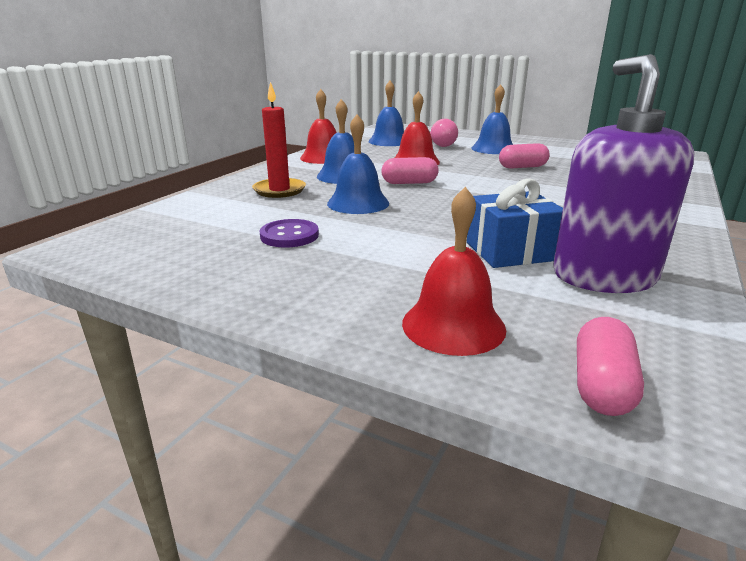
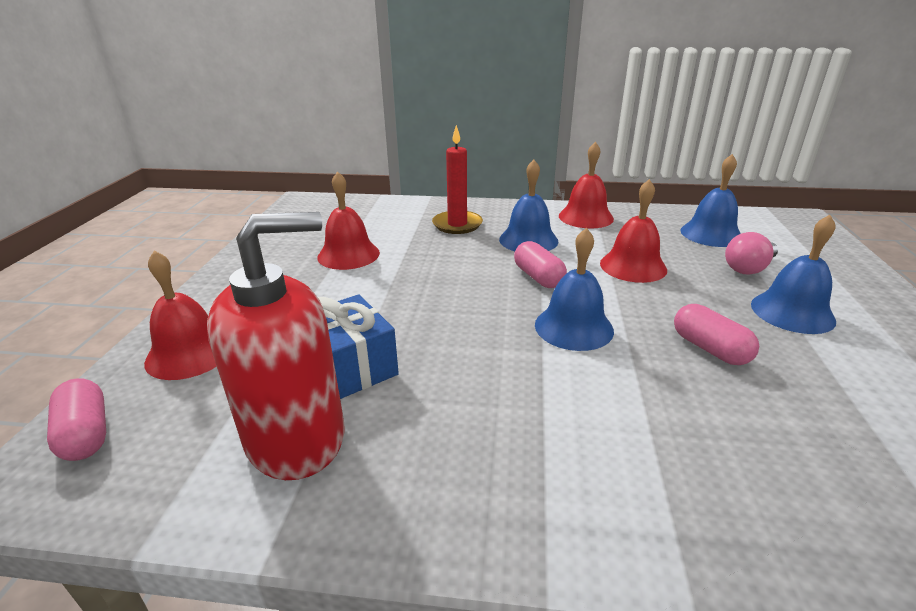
camera: 70 degrees right, 5 degrees up
purple button [260,219,319,248] -> red bell [317,171,380,270]
blue bell [327,114,389,214] -> blue bell moved to [535,228,614,351]
purple soap dispenser [553,54,695,293] -> red soap dispenser [207,212,345,480]
pink capsule [577,317,644,416] -> pink capsule turned 60 degrees clockwise [47,378,106,461]

